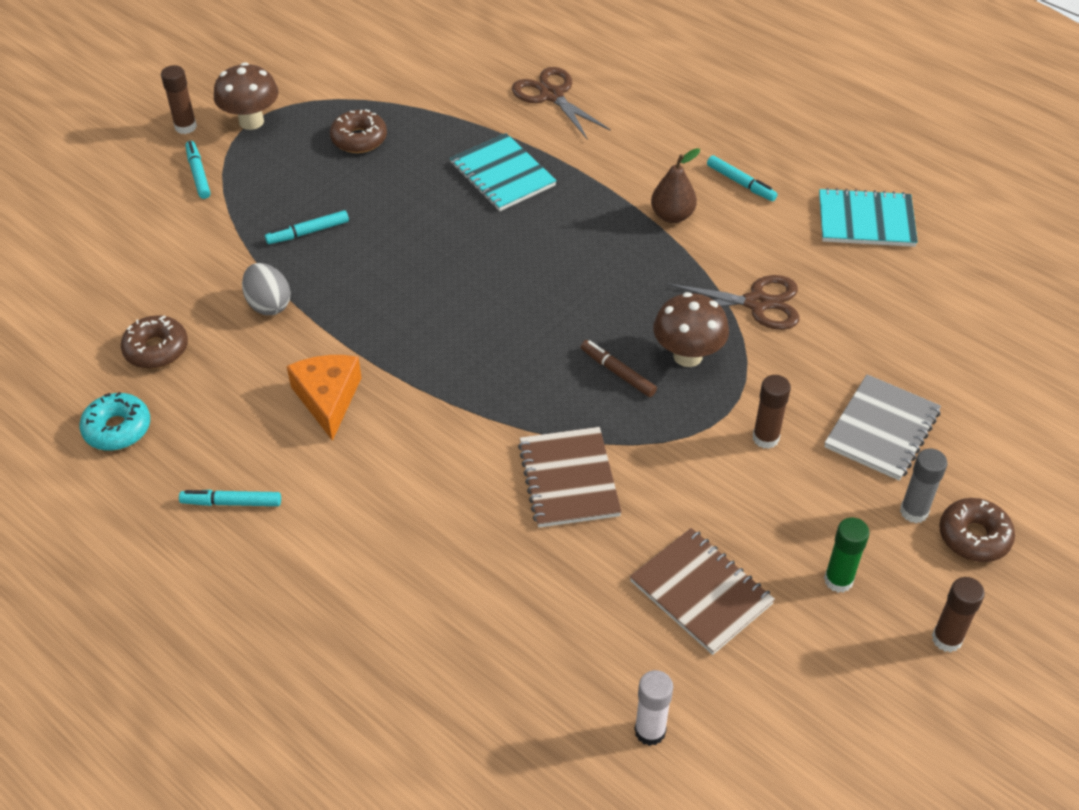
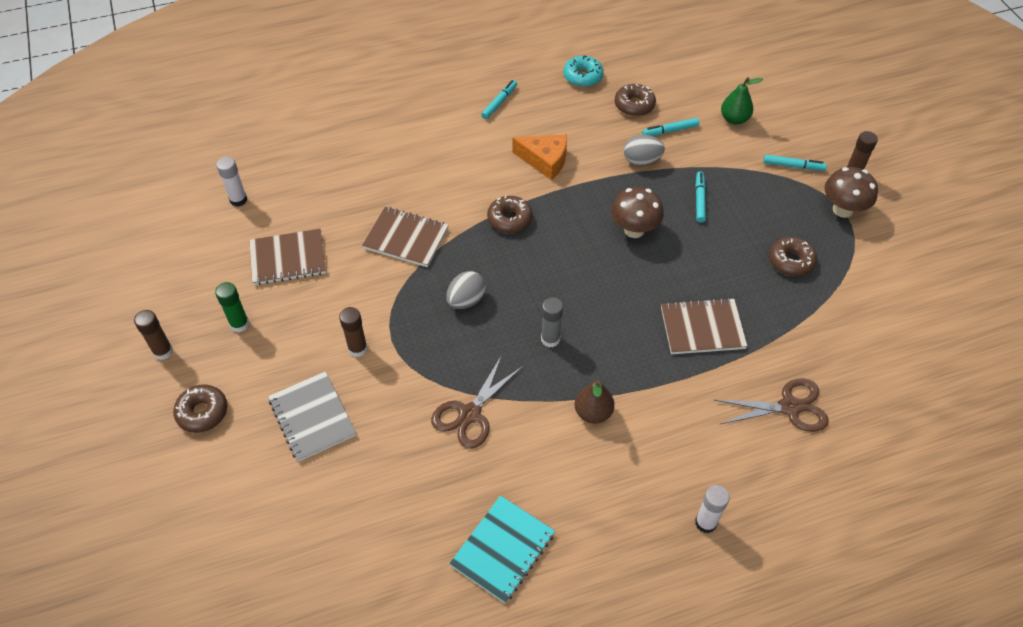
camera: 120 degrees right, 5 degrees up
turquoise notebook [450,133,557,211] -> brown notebook [661,298,747,354]
brown marker [581,340,657,397] -> grey egg [446,271,486,309]
brown mushroom [653,292,729,367] -> brown mushroom moved to [611,187,664,238]
turquoise marker [707,155,778,201] -> turquoise marker moved to [642,118,699,136]
grey glue stick [900,449,948,523] -> grey glue stick moved to [541,297,563,347]
none -> brown donut [487,195,533,233]
none -> white glue stick [695,485,730,533]
none -> green pear [721,77,763,125]

